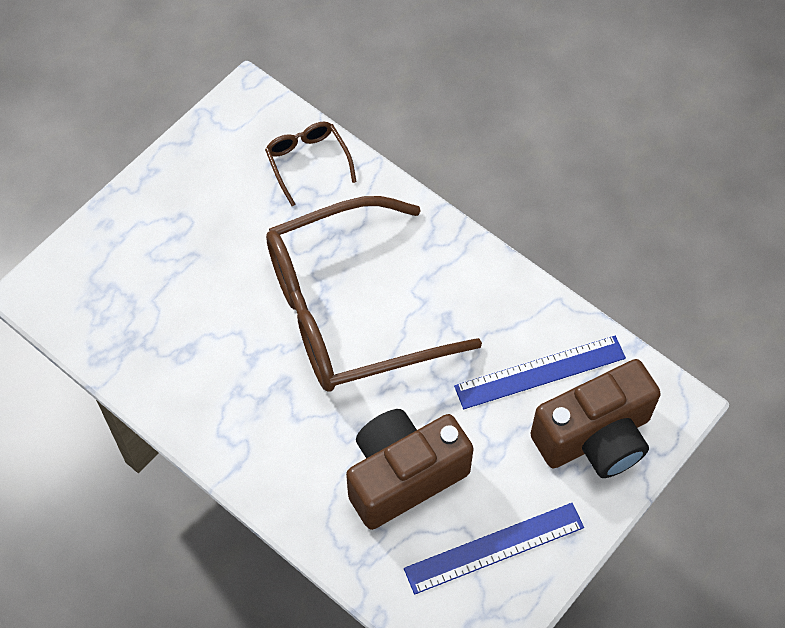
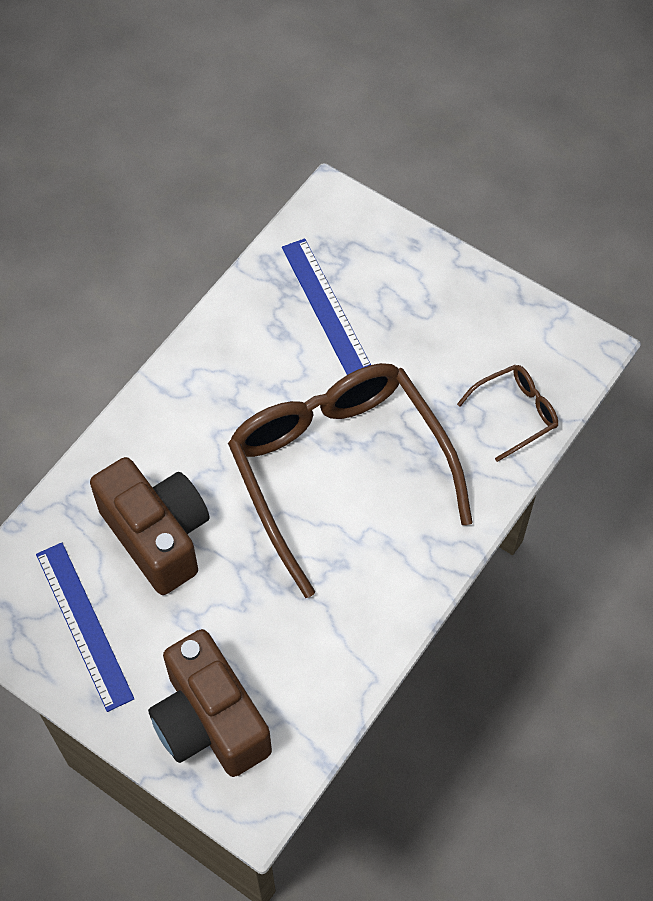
camera: 85 degrees right, 0 degrees up
blue ruler [454,336,626,409] -> blue ruler moved to [282,238,371,375]

